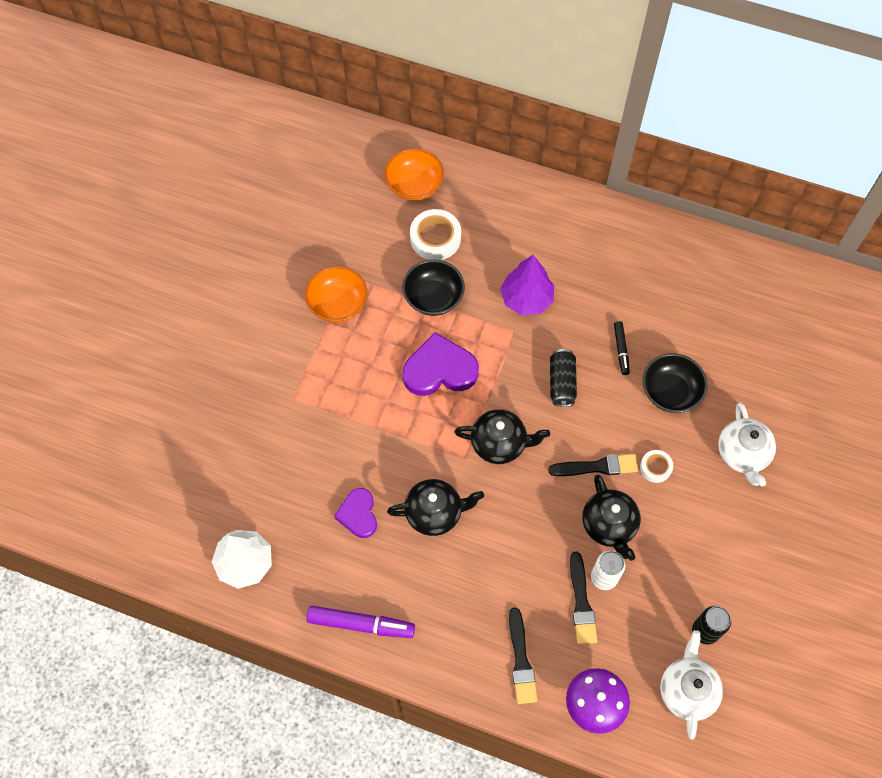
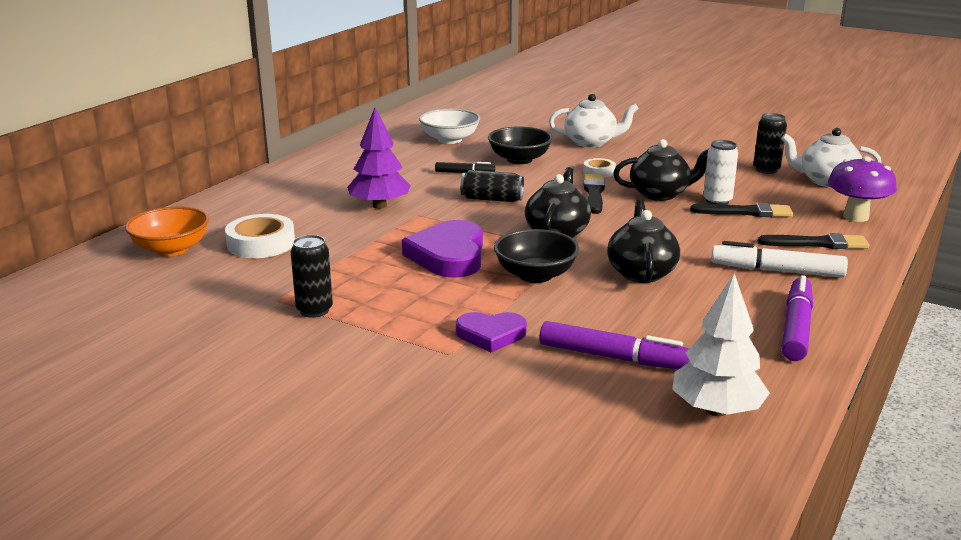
camera: 80 degrees left, 40 degrees down
orange bowl [305,266,368,323] -> black can [291,235,333,318]
purple heart [334,488,377,538] -> purple heart moved to [456,312,527,352]
black bowl [402,260,465,316] -> black bowl moved to [494,229,579,283]
none -> white bowl [419,109,480,144]
none -> purple marker [539,321,690,369]
none -> white marker [711,241,848,277]

